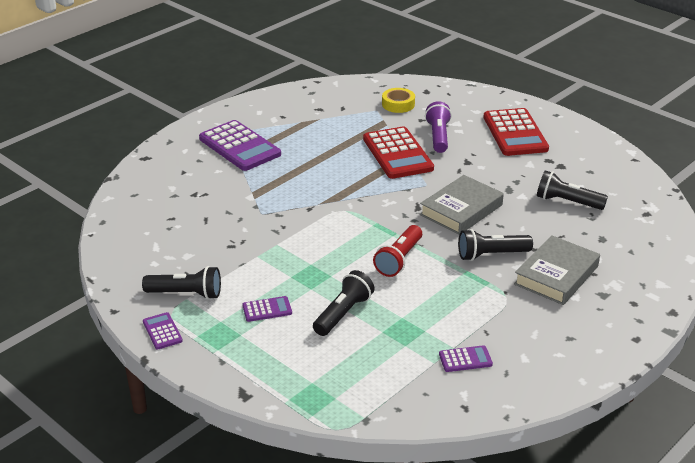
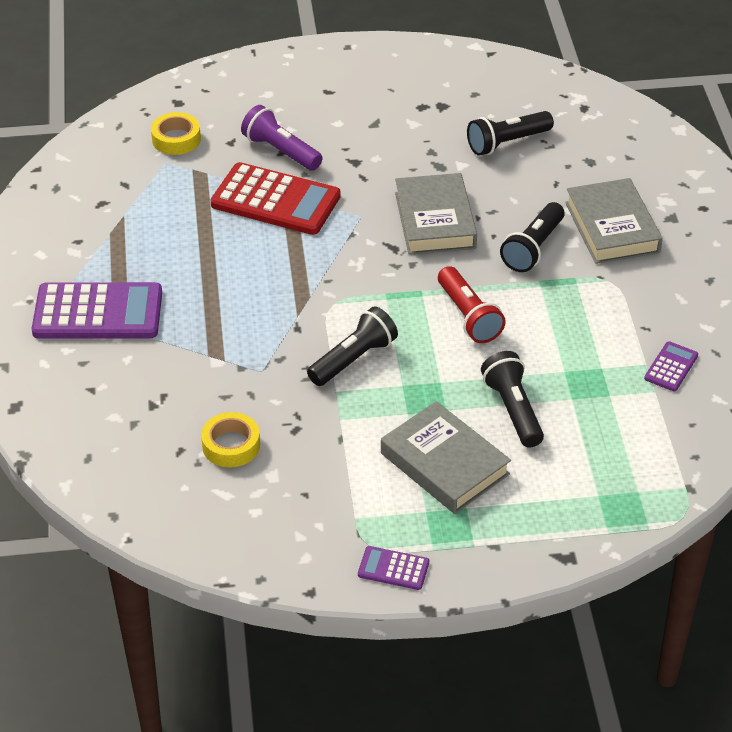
camera: 50 degrees left, 10 degrees up
black flashlight [142,266,221,300] -> black flashlight moved to [307,306,398,386]
purple calculator [242,296,292,322] -> grey book [381,401,511,514]
red calculator [483,108,549,156] -> none
none -> yellow tape [201,412,260,467]

